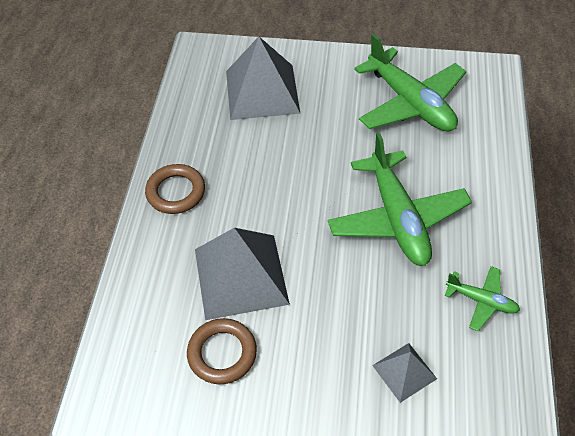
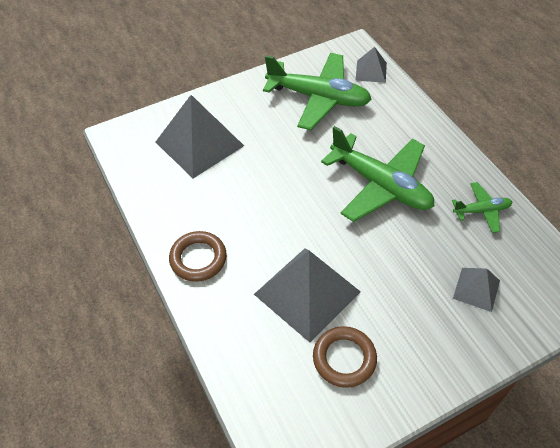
camera: 35 degrees left, 0 degrees up
none -> grey pyramid [356,47,387,83]

